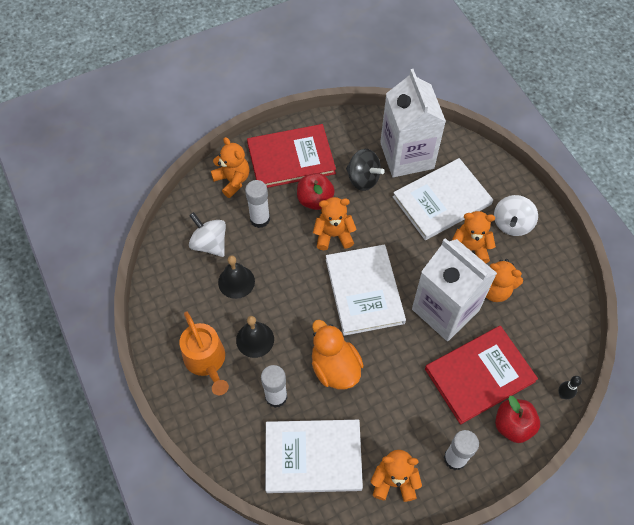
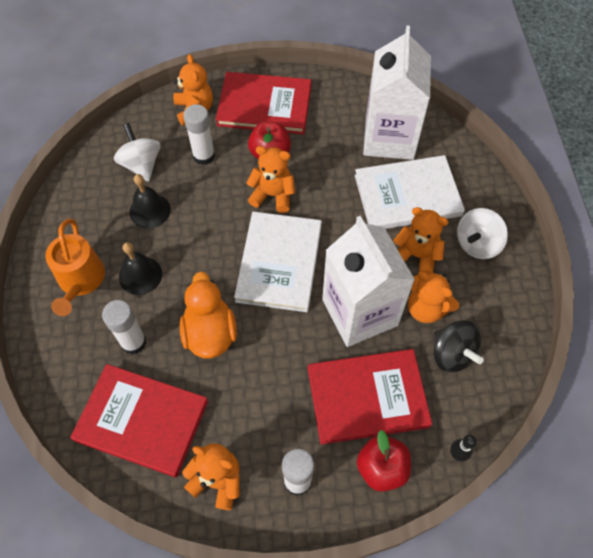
camera: 20 degrees right, 0 degrees up
white book [265,420,363,493] -> red book [70,364,208,477]
black spinning top [346,149,385,191] -> black spinning top moved to [434,320,484,373]

